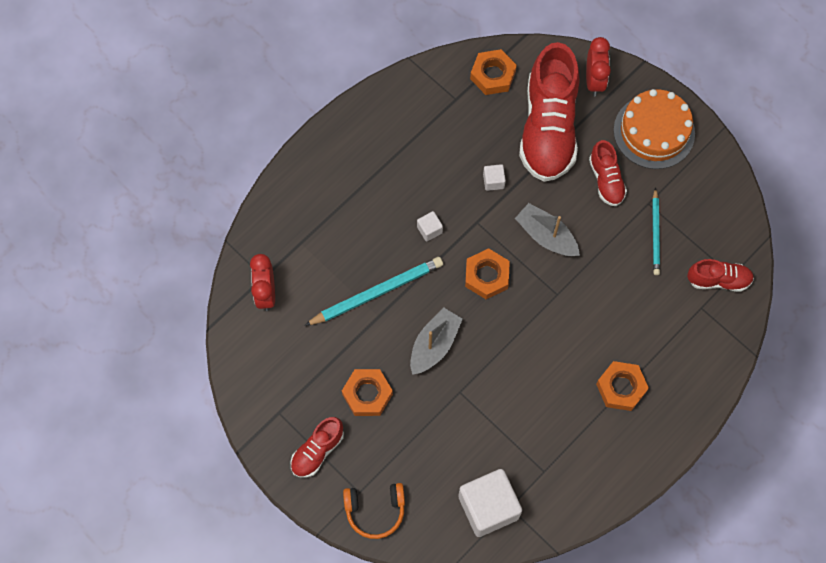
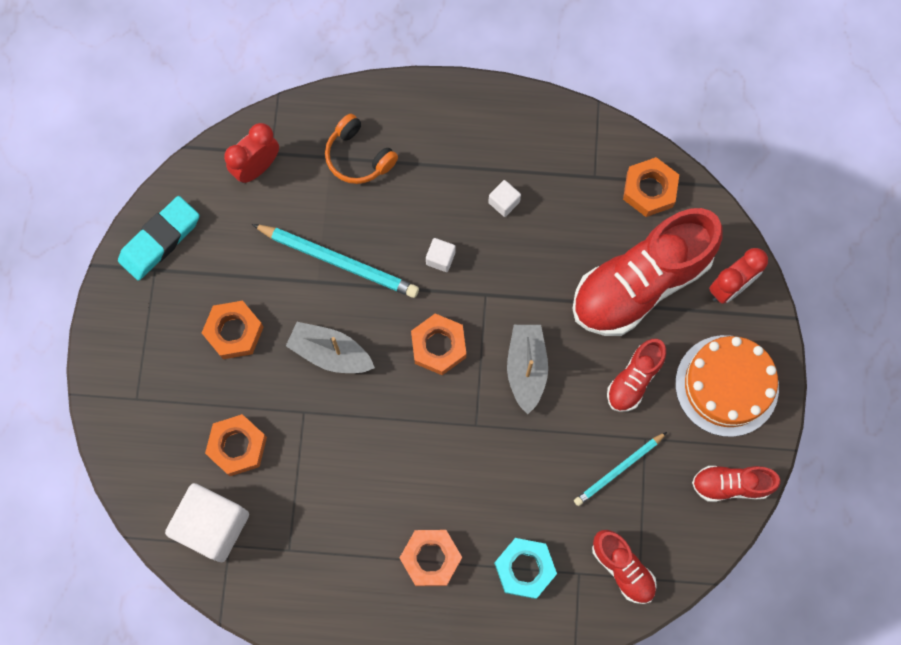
camera: 50 degrees right, 5 degrees up
red shoe [291,417,344,478] -> red shoe moved to [692,466,781,502]
orange headphones [343,483,405,539] -> orange headphones moved to [325,114,398,184]
grey boat [410,307,463,375] -> grey boat turned 150 degrees counterclockwise [286,322,375,373]
white cube [483,164,506,191] -> white cube moved to [488,180,521,217]
none -> turquoise eraser [118,196,199,281]
none -> orange nut [205,414,267,476]
none -> turquoise nut [494,538,557,599]

